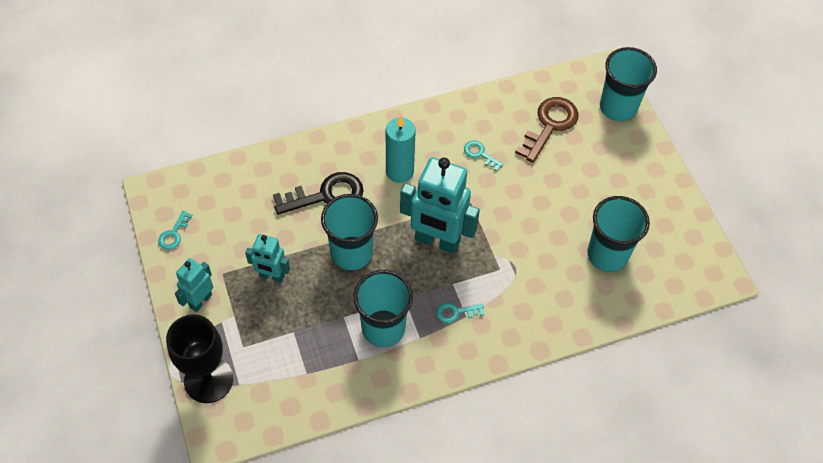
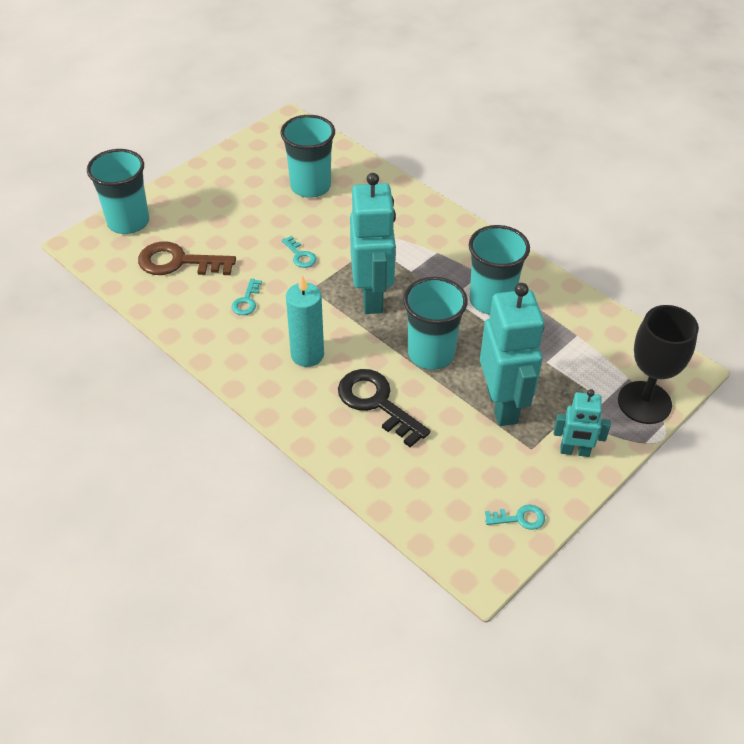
camera: 115 degrees left, 10 degrees down
turquoise robot [245,234,290,283] -> turquoise robot [480,283,544,426], size x1.84
turquoise key [436,302,484,323] -> turquoise key moved to [282,236,316,268]

